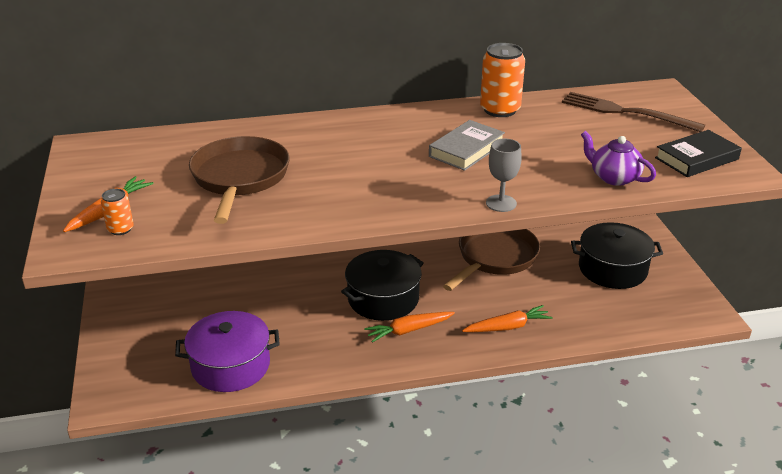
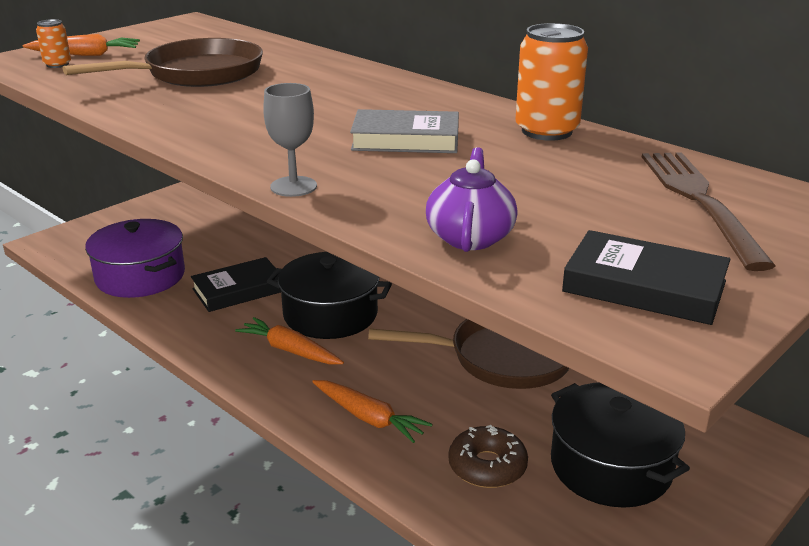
camera: 55 degrees right, 5 degrees down
none -> black book [191,257,281,312]
none -> brown donut [448,425,528,488]

